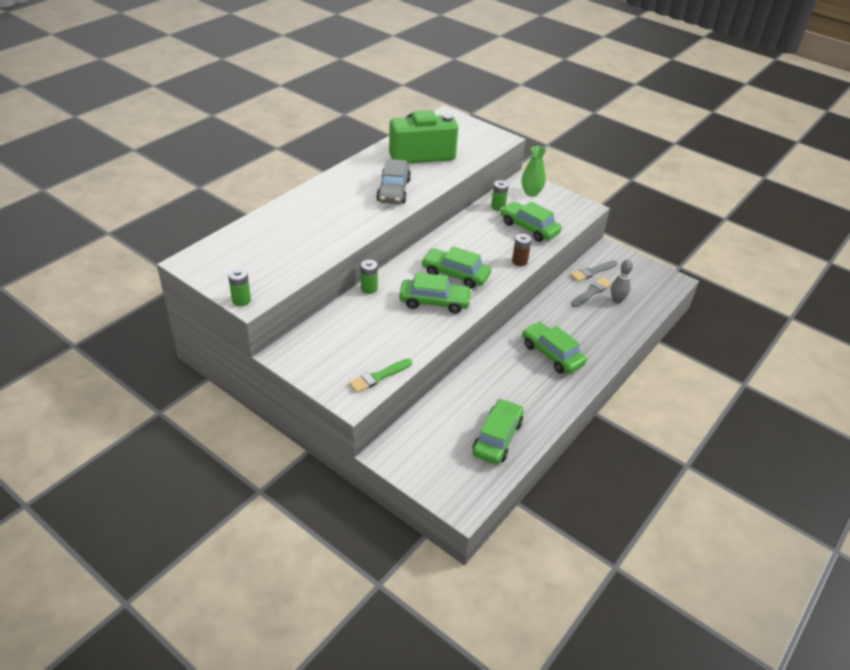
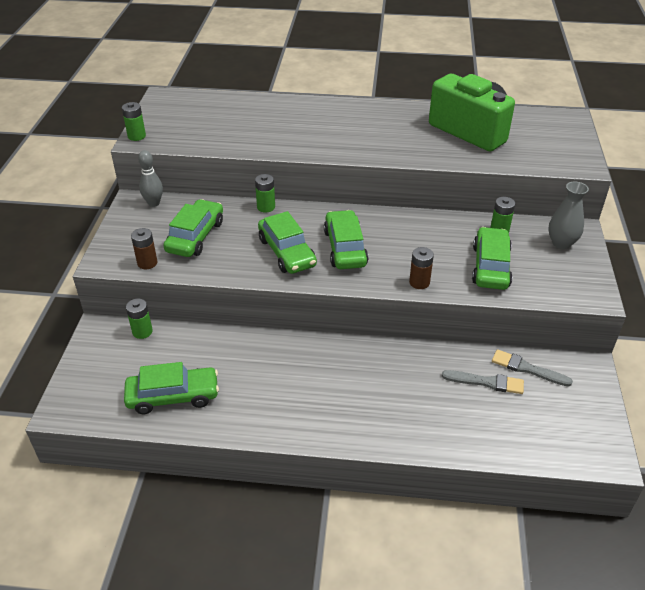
camera: 60 degrees right, 0 degrees up
green brush [349,359,412,393] -> brown battery [131,228,158,269]
grey car [376,159,411,204] -> none
green vase [521,146,546,197] -> grey vase [548,181,589,249]
green car [522,322,587,374] -> green car moved to [163,199,223,257]
grey bowling pin [611,259,633,304] -> grey bowling pin moved to [138,150,163,207]
none -> green battery [126,299,153,339]

